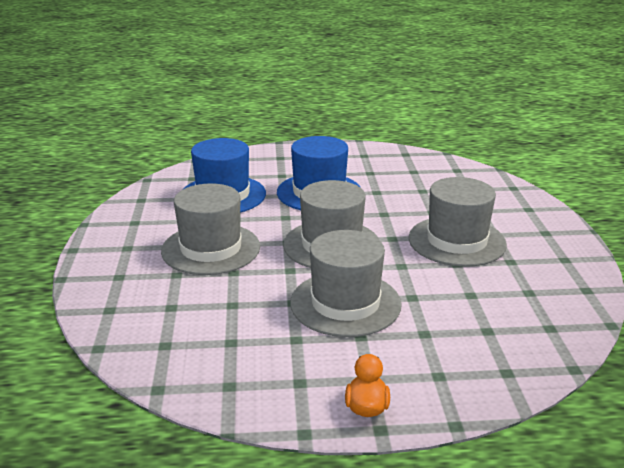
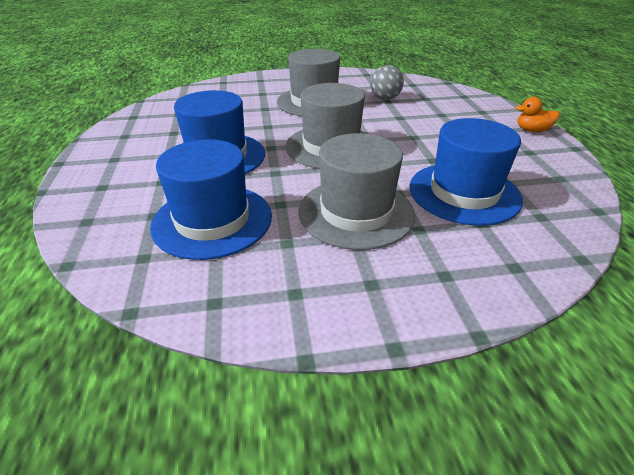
camera: 95 degrees left, 10 degrees up
grey hat [290,230,402,337] -> none
none -> grey ball [371,65,404,100]
none -> blue hat [410,118,523,226]

